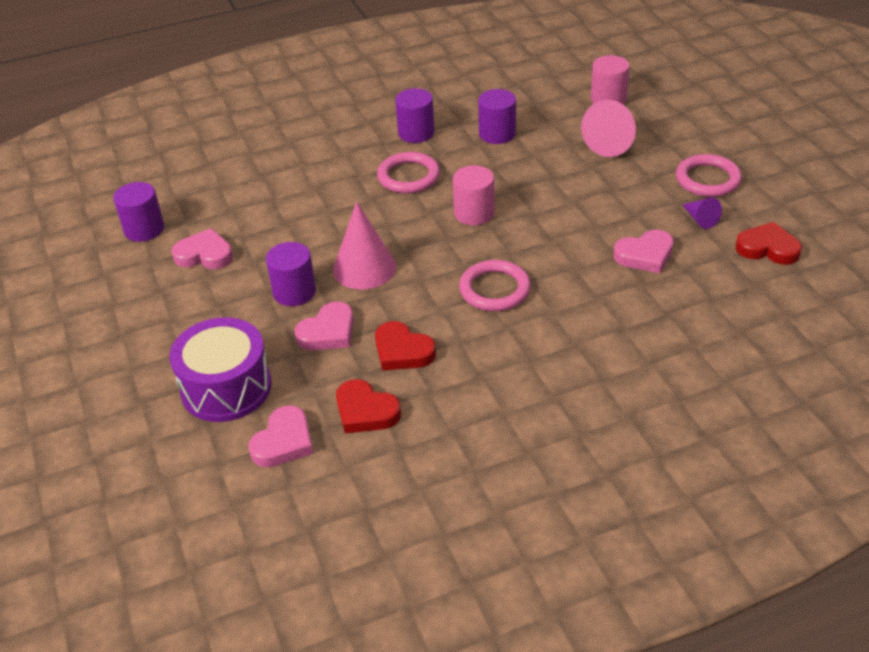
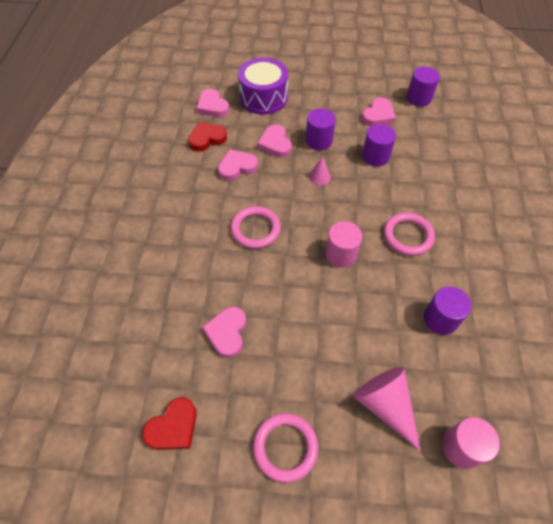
camera: 115 degrees right, 15 degrees up
pink cone [333,201,396,290] -> pink cone [309,157,331,185], size x0.51
red heart [375,321,436,371] -> pink heart [218,149,258,181]
purple cylinder [395,88,435,143] -> purple cylinder moved to [362,124,396,167]
purple cone [683,198,722,229] -> none

